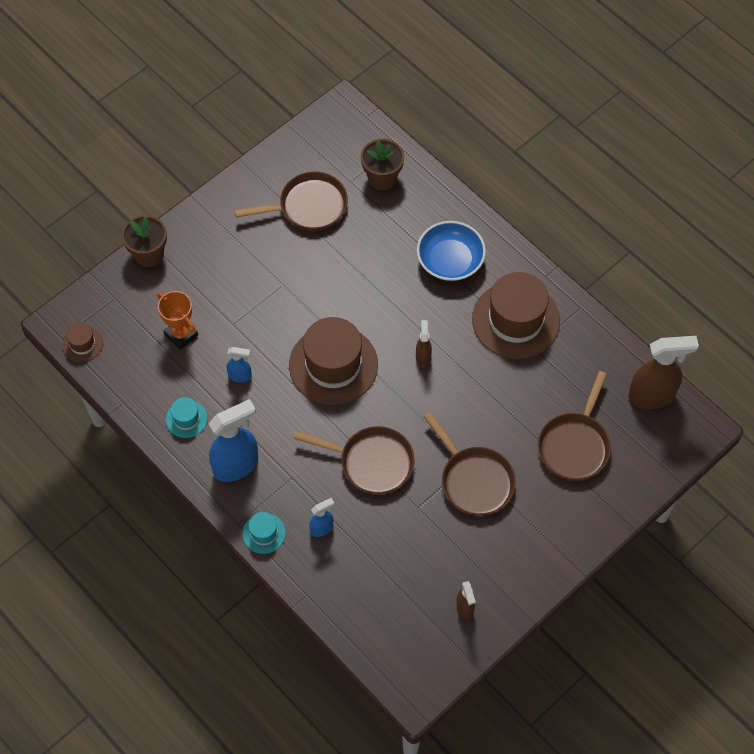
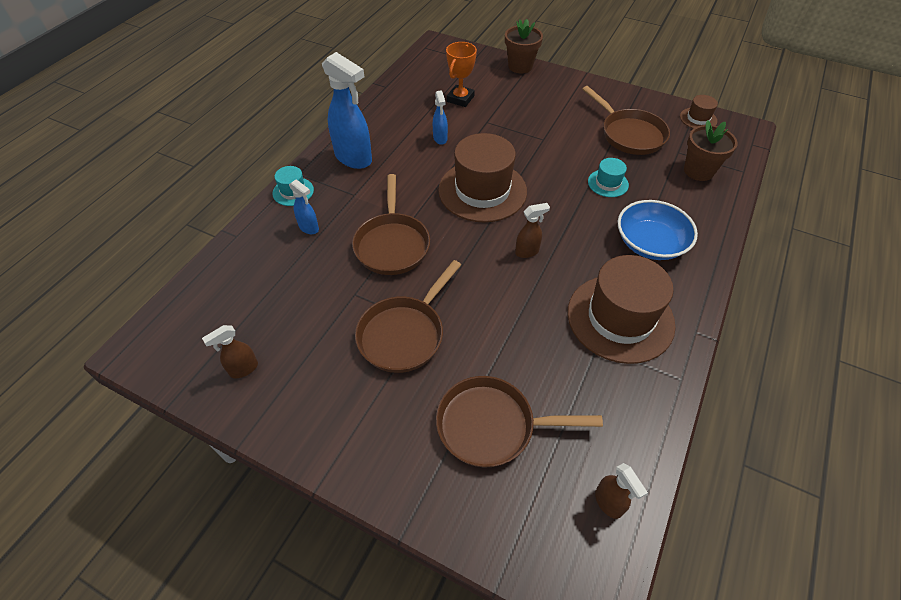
camera: 70 degrees right, 10 degrees down
brown hat [62,322,103,362] -> brown hat moved to [680,95,718,128]
turquoise hat [166,397,208,438] -> turquoise hat moved to [588,158,629,197]
brown spray bottle [628,336,699,409] -> brown spray bottle [595,463,648,519], size x0.50

